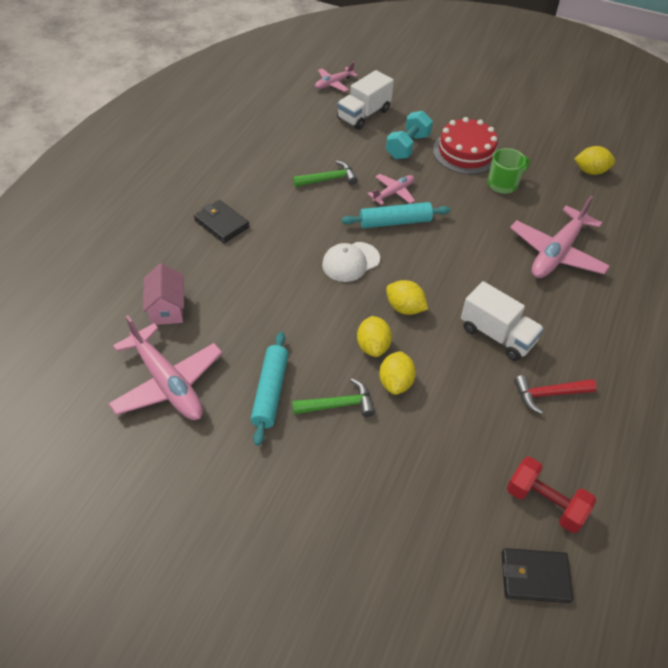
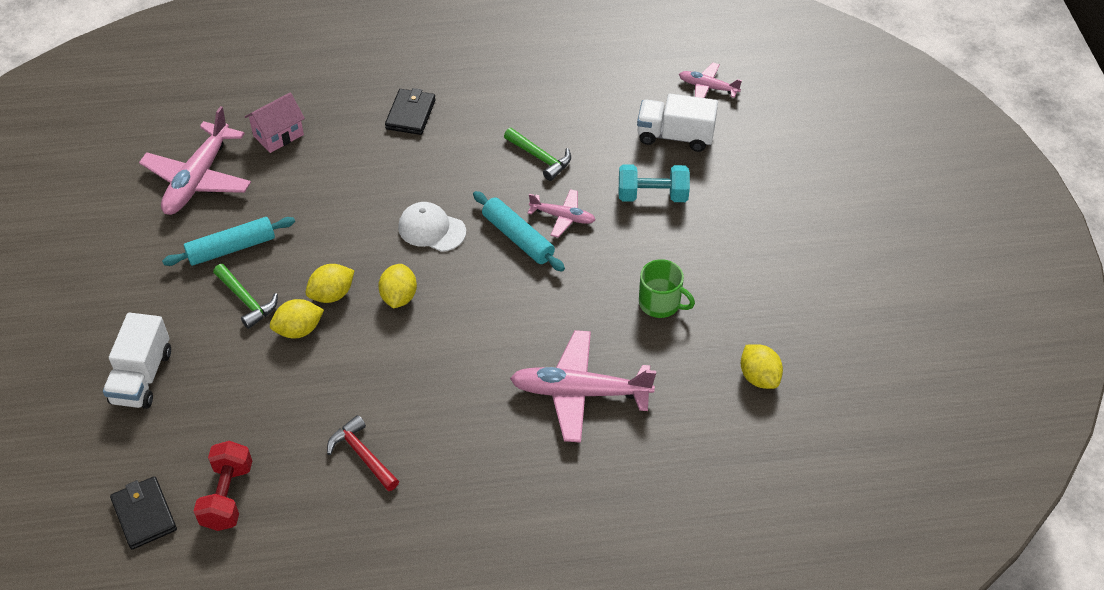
camera: 60 degrees right, 0 degrees up
red cake [433,117,499,174] -> none
white truck [461,281,544,361] -> white truck moved to [103,313,171,409]

